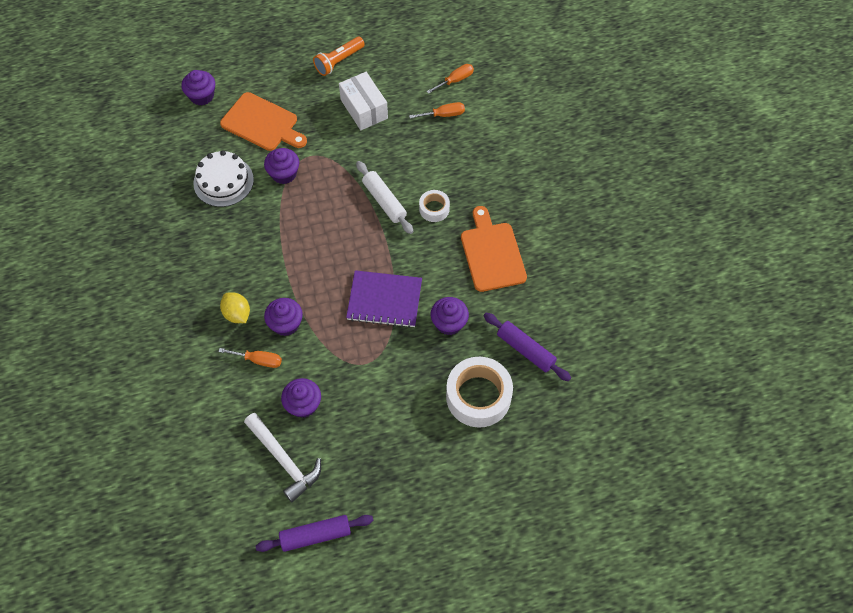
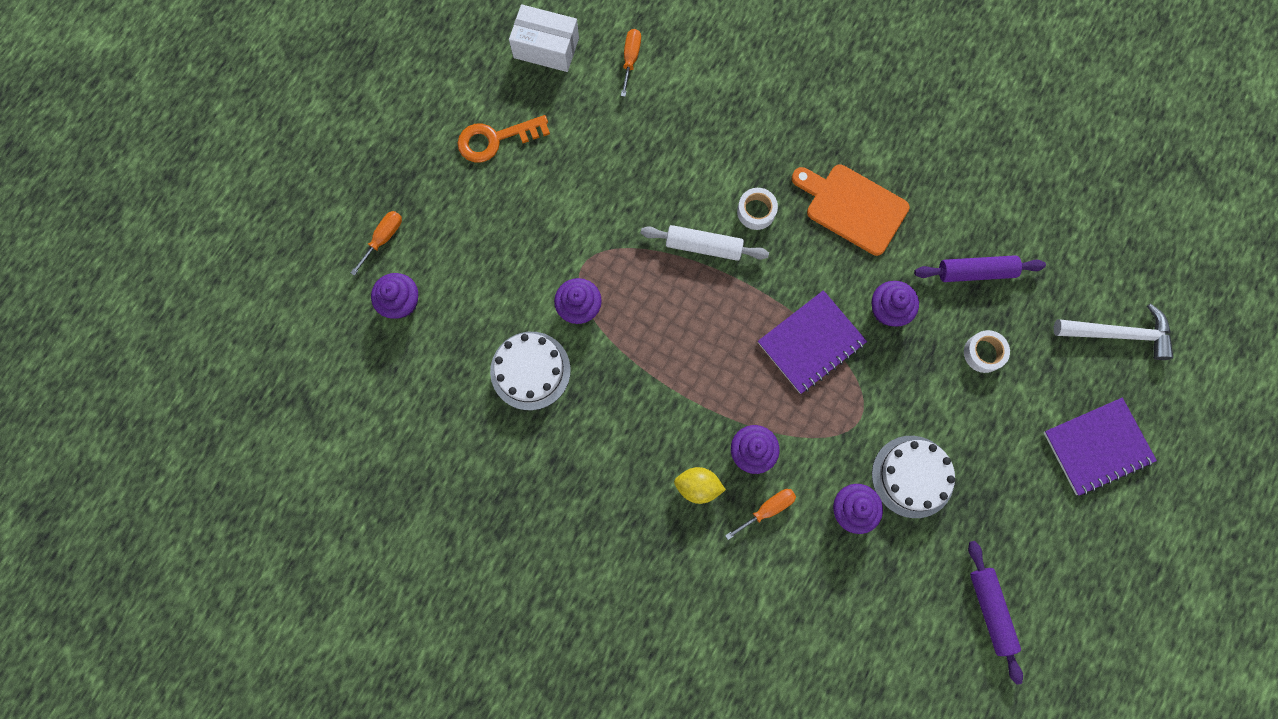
camera: 45 degrees left, 15 degrees up
orange cutting board [220,92,307,151] -> none
white hammer [244,413,321,502] -> white hammer moved to [1054,303,1173,360]
purple rolling pin [256,515,373,552] -> purple rolling pin turned 45 degrees counterclockwise [968,541,1023,685]
orange flashlight [313,37,365,76] -> orange key [457,115,550,162]
white box [339,72,388,130] -> white box moved to [509,4,579,72]
orange screwdriver [409,102,465,118] -> orange screwdriver moved to [351,211,402,276]
white tape [446,357,513,428] -> white tape [964,330,1010,373], size x0.52
none -> white cake [872,436,955,518]
none -> purple notebook [1043,398,1157,496]

